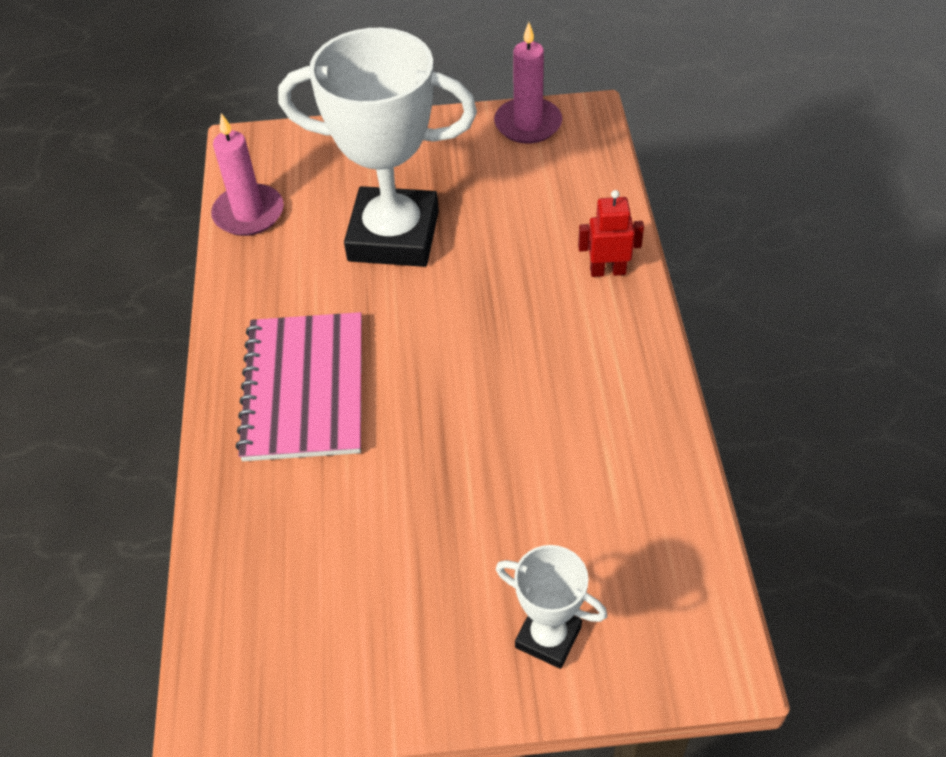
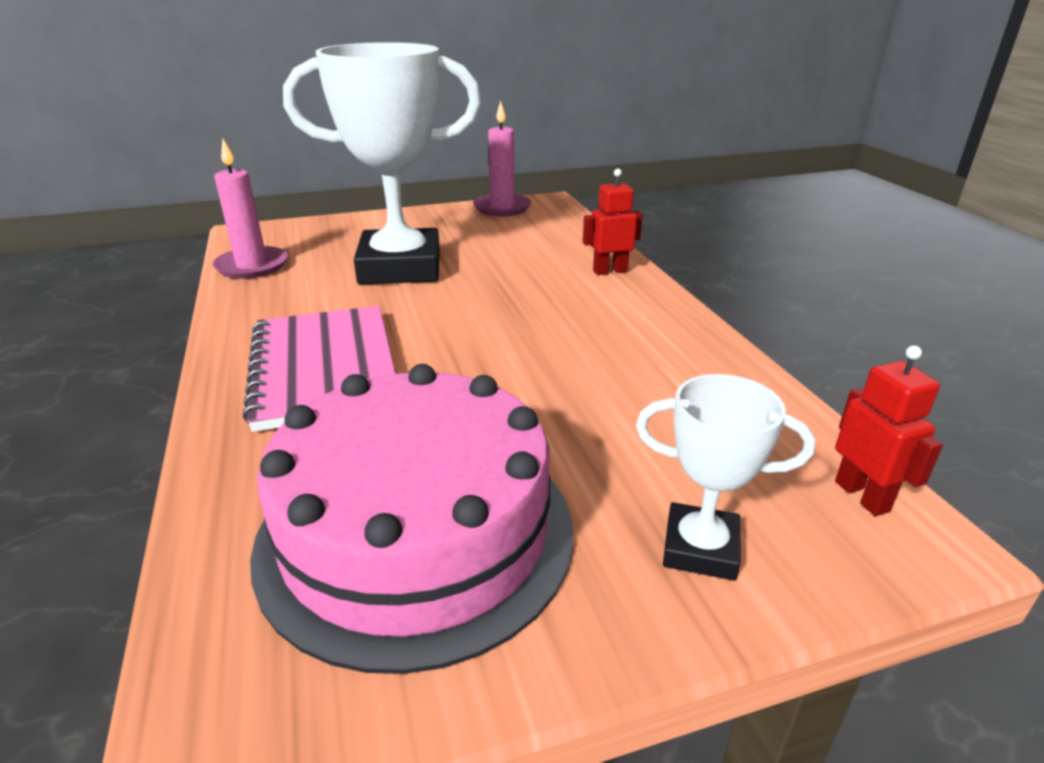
camera: 15 degrees left, 20 degrees down
none -> pink cake [250,364,573,674]
none -> red robot [835,345,943,516]

